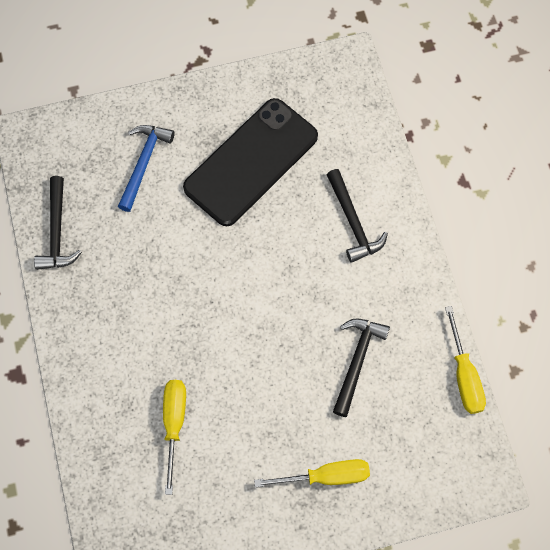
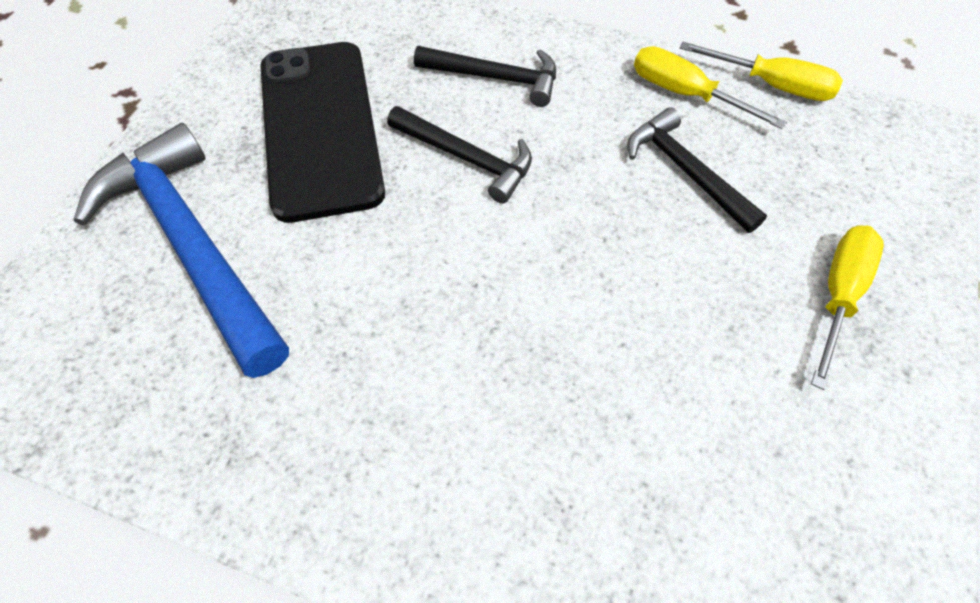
camera: 55 degrees left, 10 degrees down
black hammer [34,176,82,270] -> black hammer moved to [387,106,532,204]
blue hammer [118,125,175,212] -> blue hammer [74,123,289,378], size x1.77
yellow screwdriver [163,380,186,495] -> yellow screwdriver moved to [634,46,787,129]

